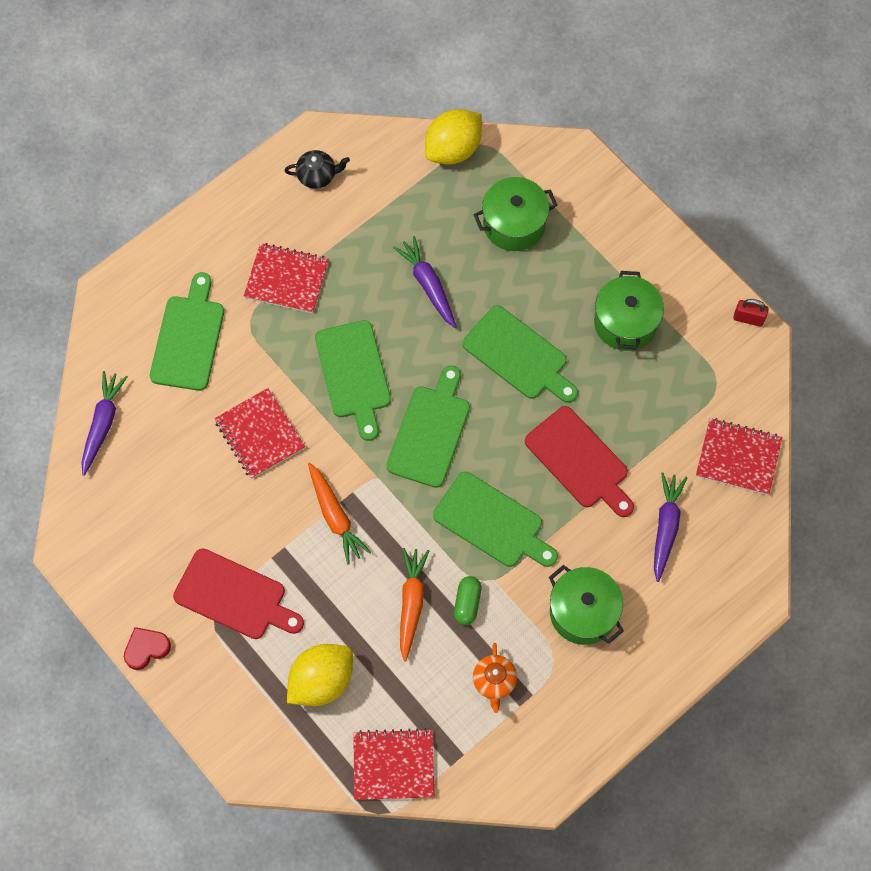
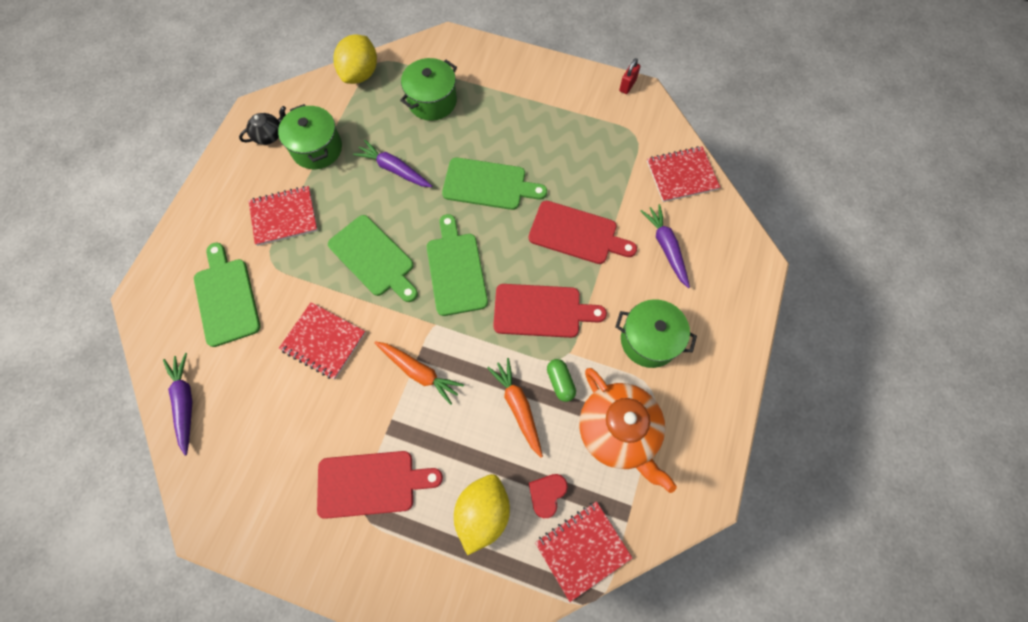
camera: 30 degrees left, 0 degrees up
red heart [124,627,171,670] -> red heart moved to [529,474,568,518]
green cutting board [433,472,558,567] -> red cutting board [493,284,607,338]
orange teapot [473,643,517,713] -> orange teapot [579,368,677,493], size x2.07
green pot [594,271,664,351] -> green pot moved to [278,104,342,169]
red padlock [733,299,769,327] -> red padlock turned 45 degrees counterclockwise [619,58,640,94]

